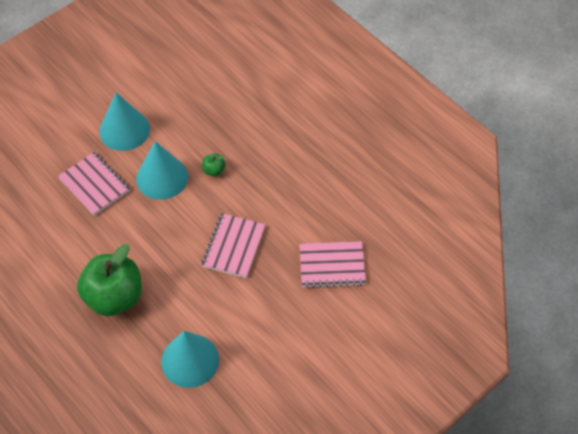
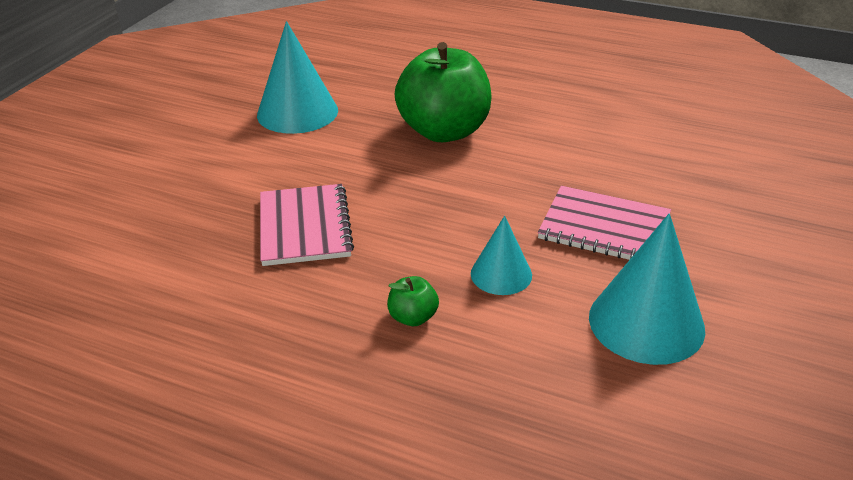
camera: 155 degrees right, 20 degrees down
turquoise cone [136,141,188,200] -> turquoise cone [471,216,532,295], size x0.58
pink notebook [299,241,366,288] -> none

